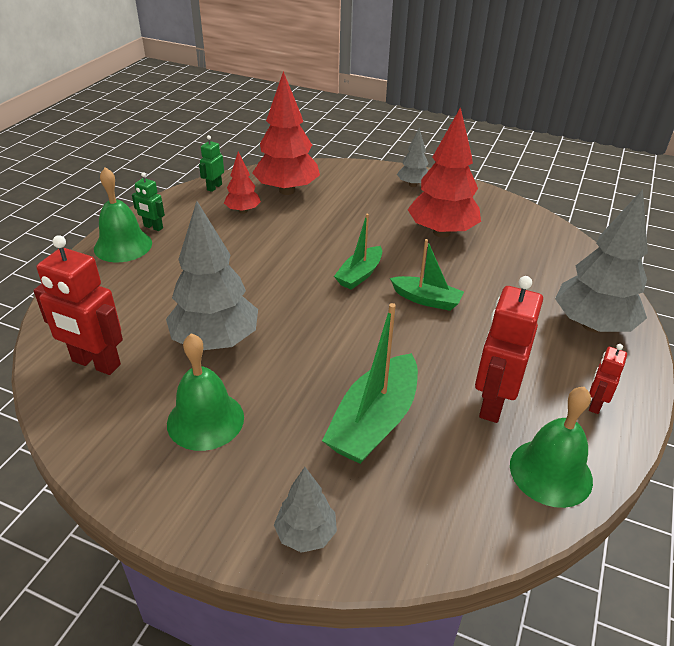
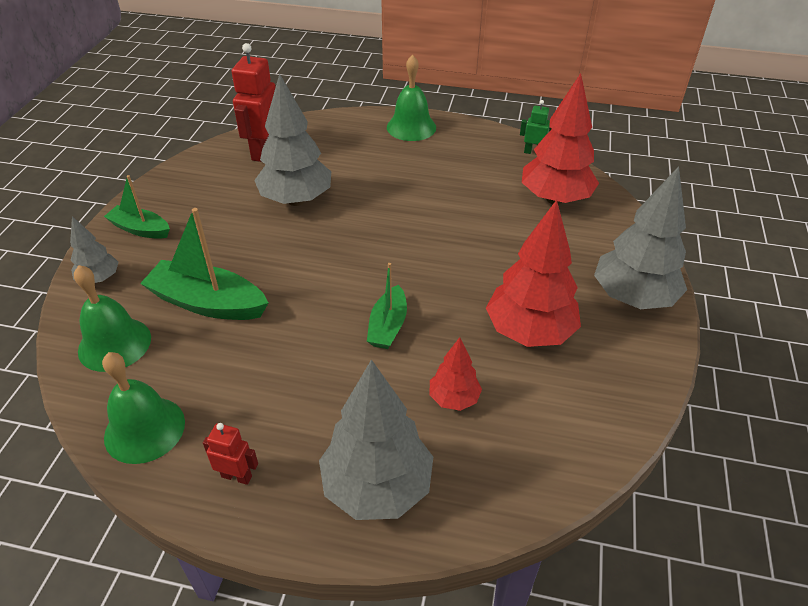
camera: 80 degrees right, 5 degrees up
green robot [132,172,165,231] -> none
green bell [167,333,244,451] -> green bell moved to [74,265,151,372]
red tree [224,151,261,214] -> red tree moved to [430,337,482,411]
green boat [334,214,382,290] -> green boat moved to [104,175,170,239]
grey tree [397,128,429,187] -> grey tree [594,166,687,309], size x1.91
red robot [475,276,543,423] -> none

